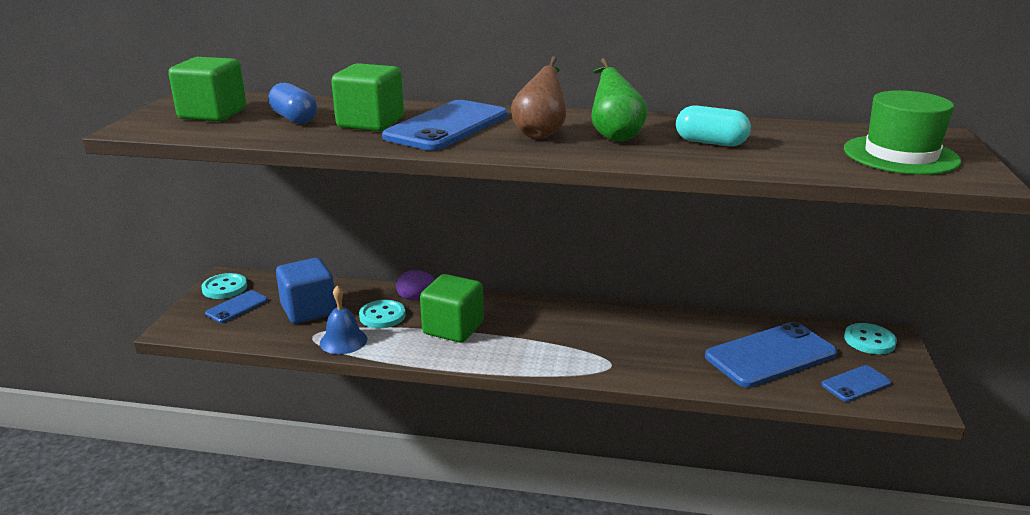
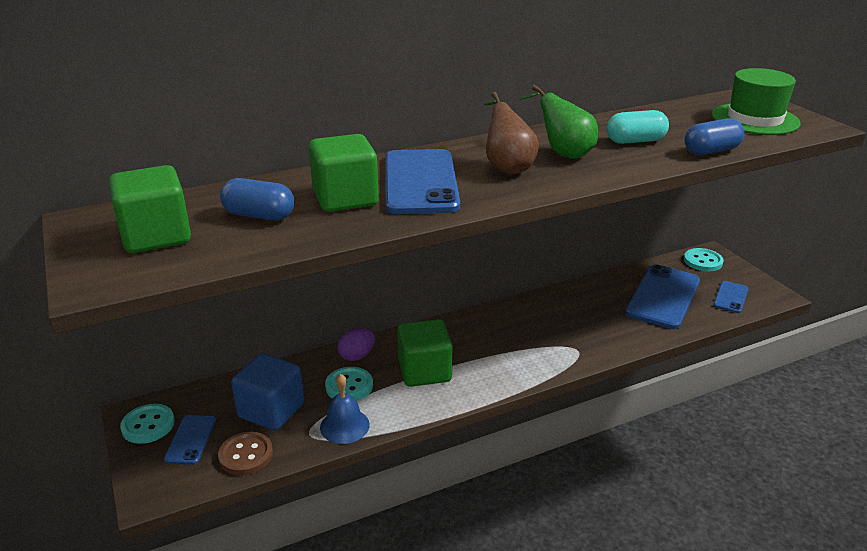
camera: 35 degrees left, 5 degrees up
none -> brown button [218,432,273,475]
none -> blue capsule [685,118,745,155]

